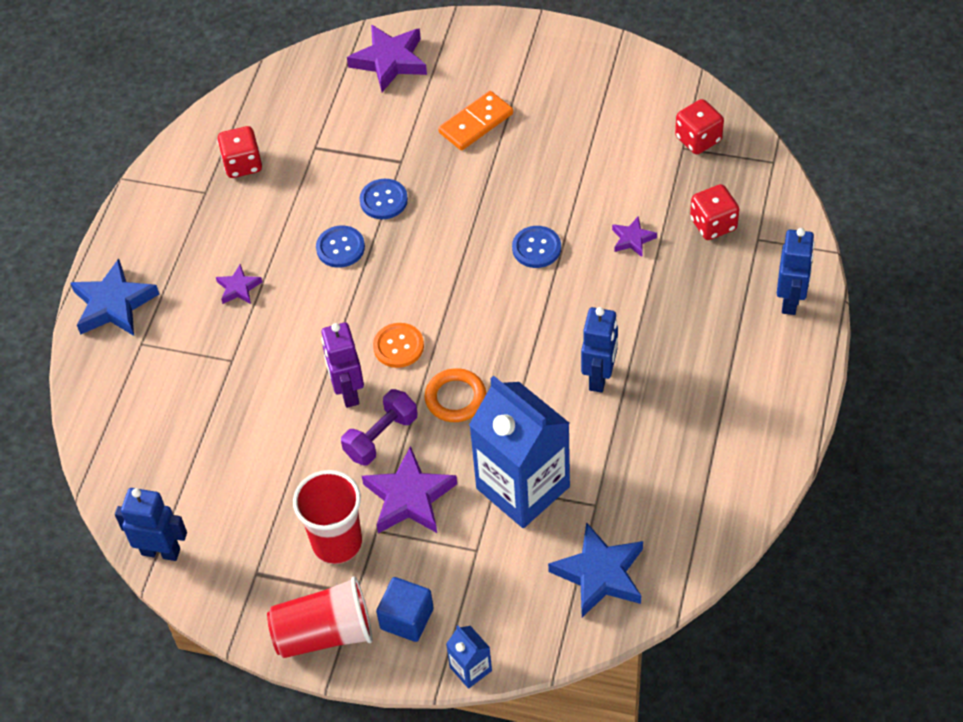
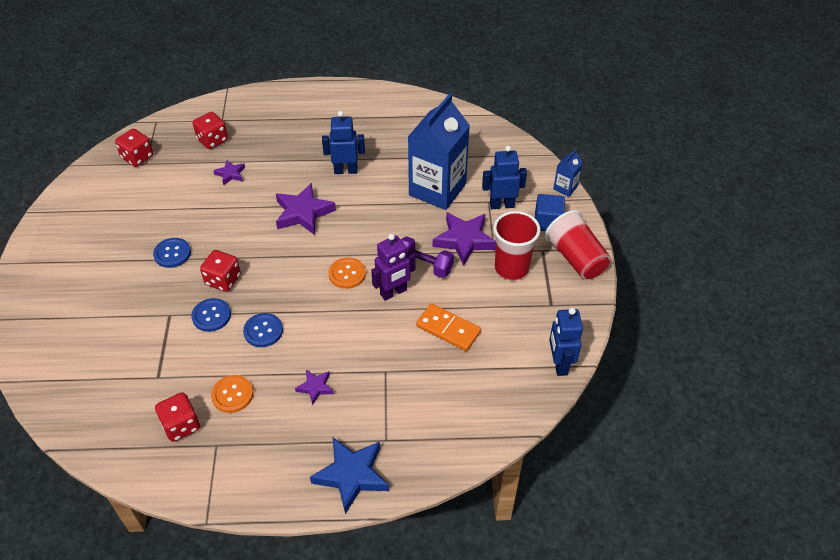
camera: 110 degrees left, 5 degrees down
purple star [347,24,427,92] -> purple star moved to [276,183,336,235]
orange ring [425,368,486,422] -> none
orange domino [438,91,513,151] -> orange domino moved to [416,303,481,351]
blue button [512,226,561,268] -> blue button moved to [153,238,191,268]
blue star [548,522,643,617] -> none
blue robot [777,228,815,315] -> blue robot moved to [482,146,527,209]
none -> red dice [200,250,241,292]
none -> orange button [211,375,253,413]

